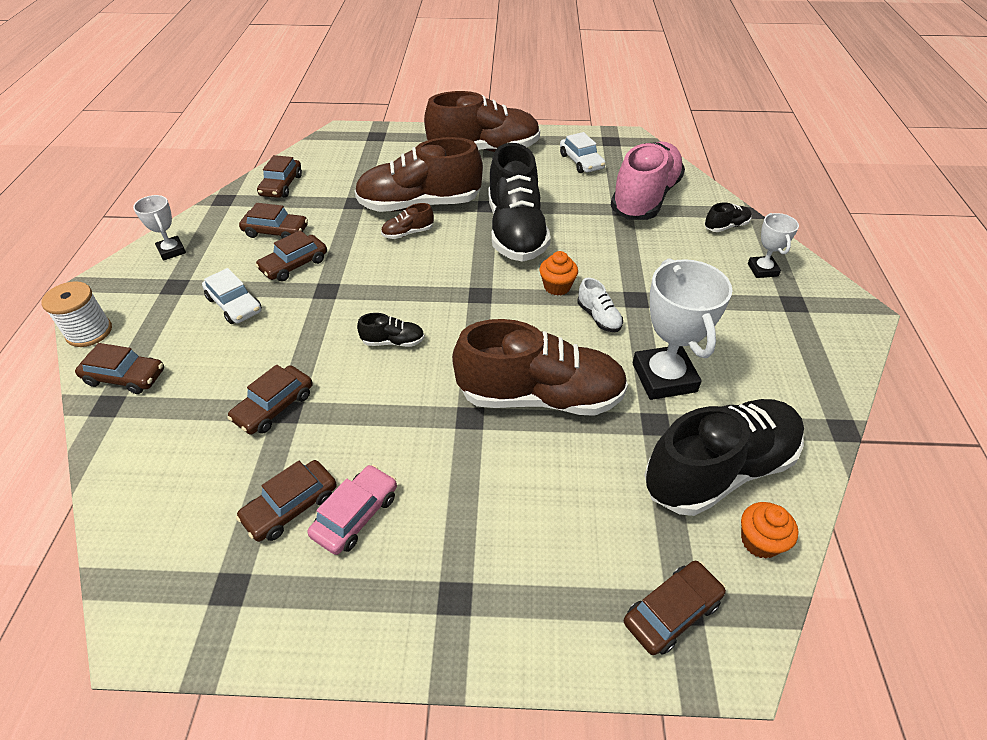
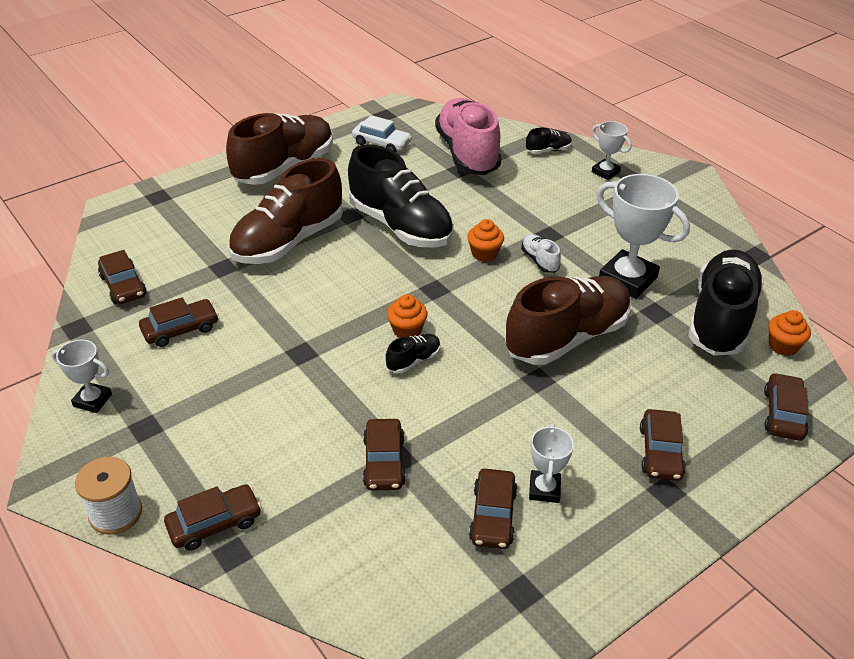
camera: 40 degrees left, 5 degrees down
white car [202,268,262,324] -> none
brown car [255,230,327,281] -> brown car moved to [640,409,686,481]
pink car [308,465,397,555] -> white trophy [529,424,574,503]
brown shoe [381,203,434,239] -> none
white shoe [577,278,623,332] -> white shoe turned 135 degrees counterclockwise [521,234,561,273]
black shoe [705,202,752,232] -> black shoe turned 45 degrees clockwise [526,128,572,154]
none -> orange cupcake [387,294,428,338]

